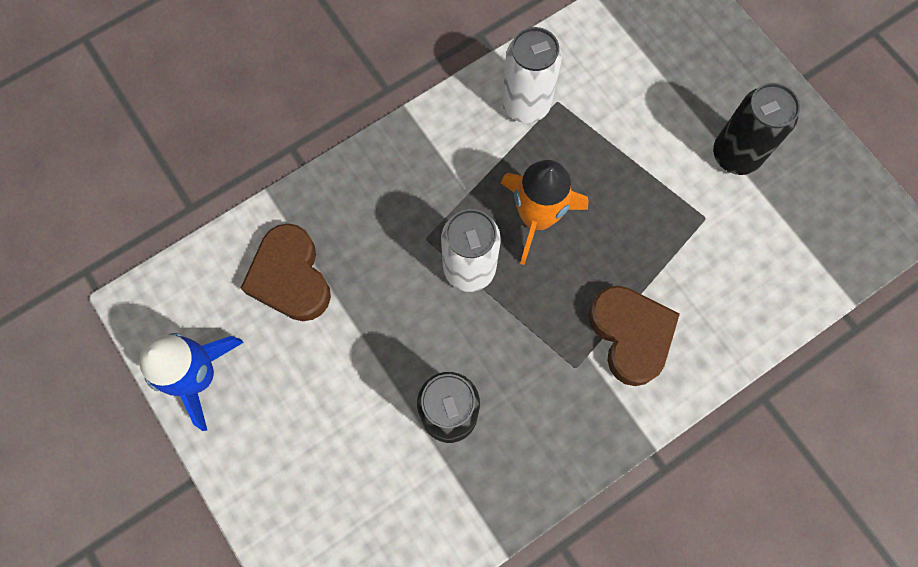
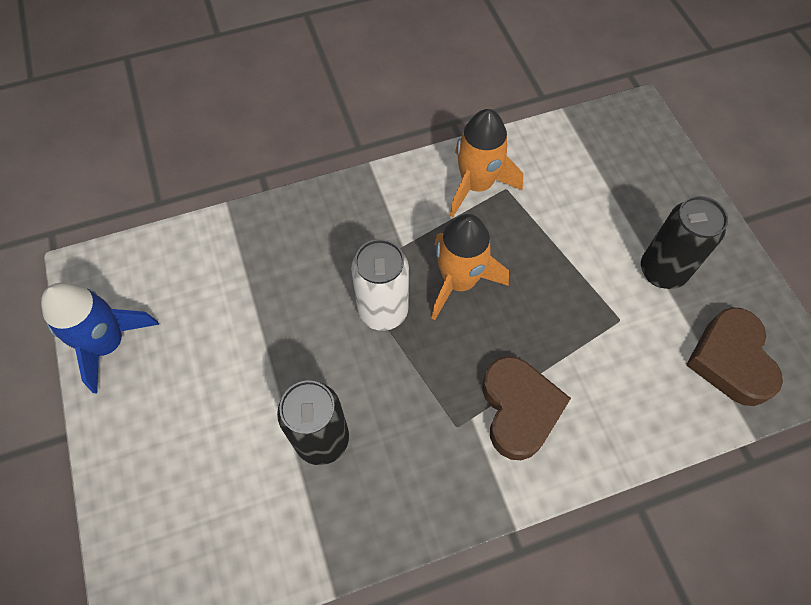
camera: 15 degrees right, 10 degrees down
brown heart [240,223,331,321] -> brown heart moved to [686,307,783,406]
white can [502,27,562,123] -> orange rocket [450,109,523,217]

